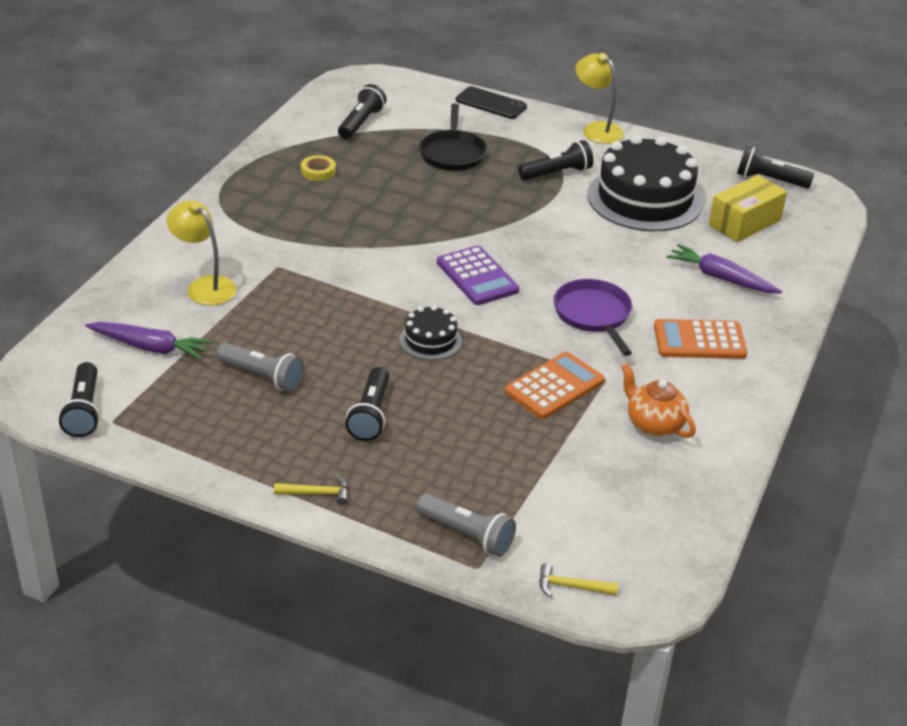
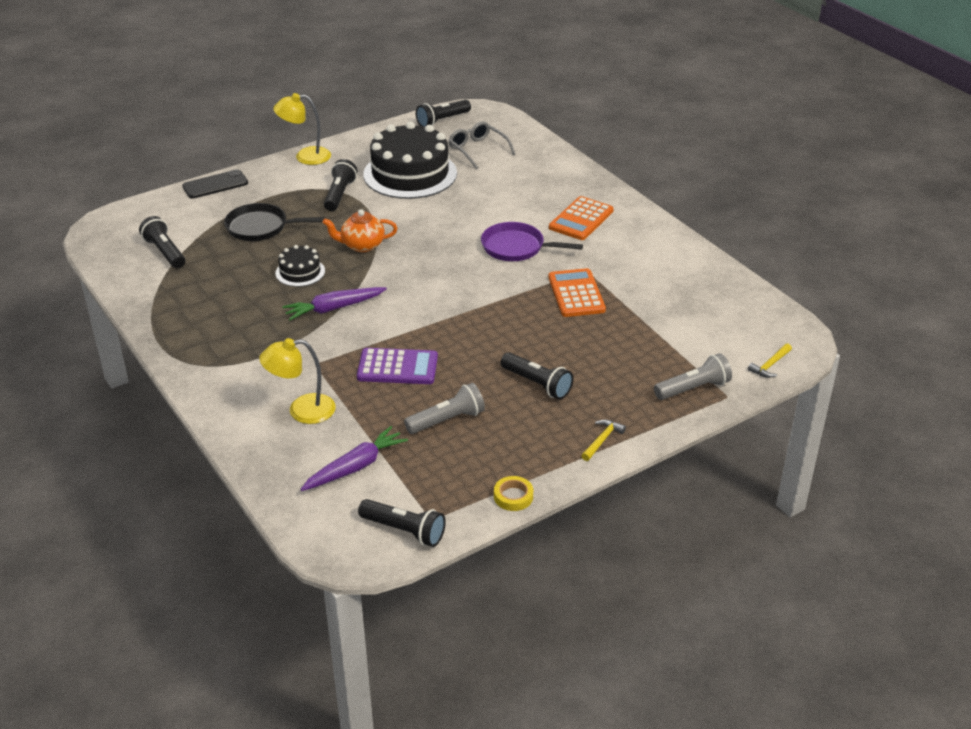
camera: 55 degrees left, 0 degrees up
yellow tape [301,155,336,181] -> yellow tape moved to [494,476,533,511]
black cake [399,305,462,360] -> black cake moved to [275,245,325,287]
black pan [419,104,487,171] -> black pan turned 150 degrees clockwise [224,203,325,241]
purple calculator [437,246,519,305] -> purple calculator moved to [357,348,438,384]
orange teapot [621,363,696,438] -> orange teapot moved to [323,209,398,252]
purple carrot [666,244,782,293] -> purple carrot moved to [282,287,387,320]
yellow box [709,175,787,242] -> grey glasses [448,122,515,169]

